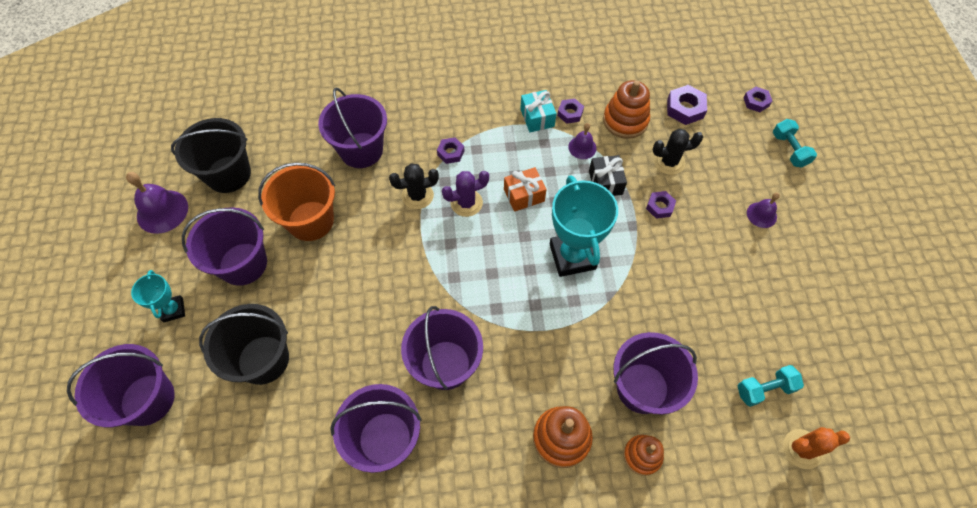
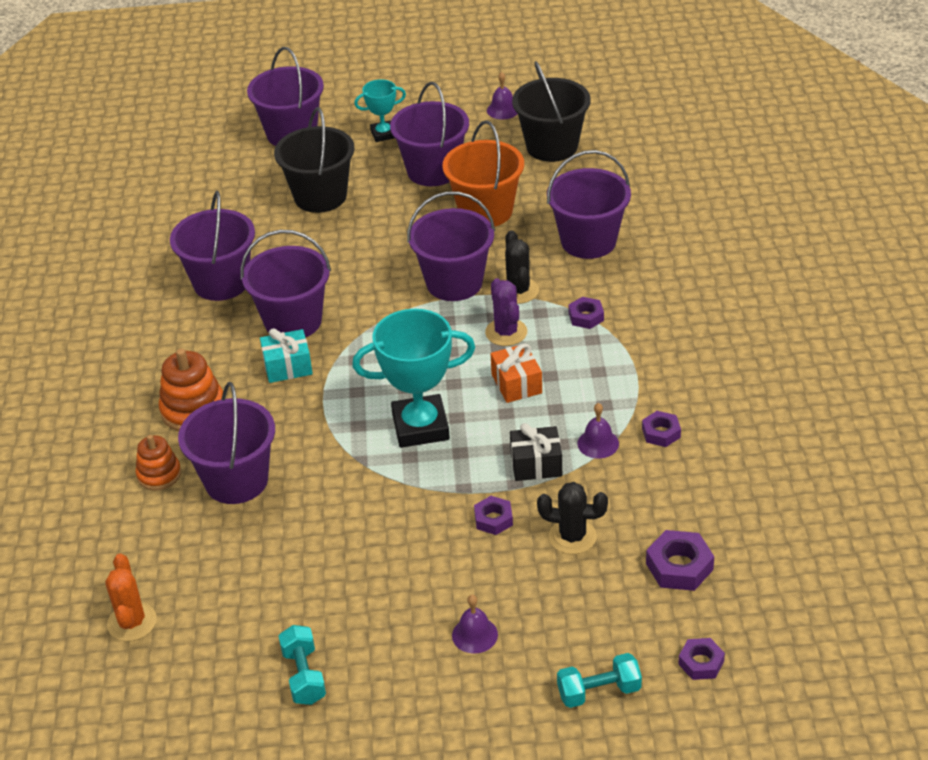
camera: 95 degrees right, 20 degrees down
purple bell [126,172,188,234] -> purple bell [487,72,518,120], size x0.59
turquoise gift [520,90,557,132] -> turquoise gift moved to [260,328,313,383]
orange stacking toy [603,81,650,139] -> none
black cactus [653,129,703,175] -> black cactus turned 75 degrees counterclockwise [537,482,608,554]
turquoise dumbbell [738,365,804,407] -> turquoise dumbbell moved to [279,625,326,705]
none -> purple bucket [407,191,495,301]

